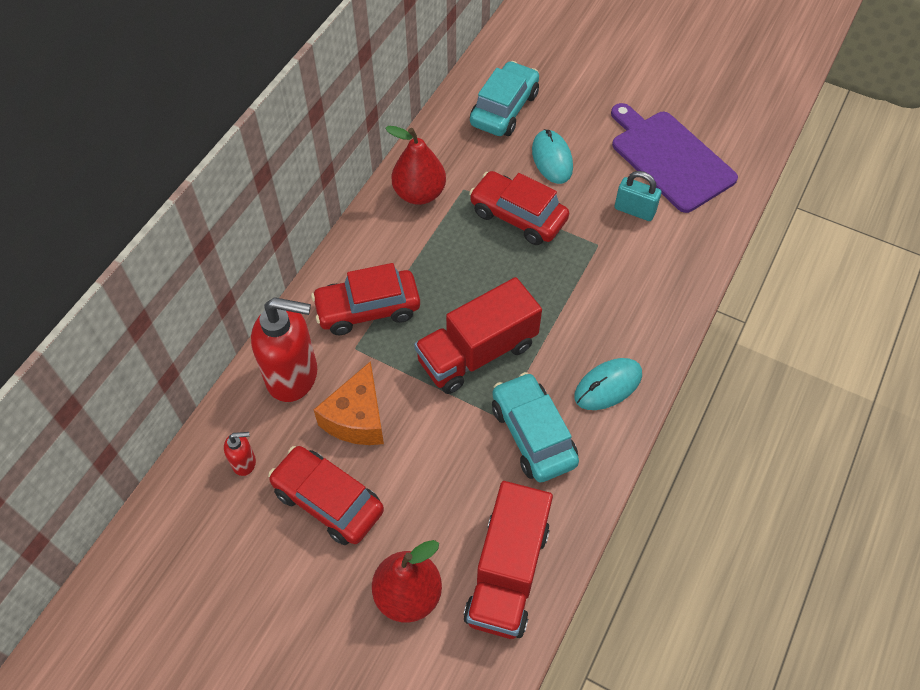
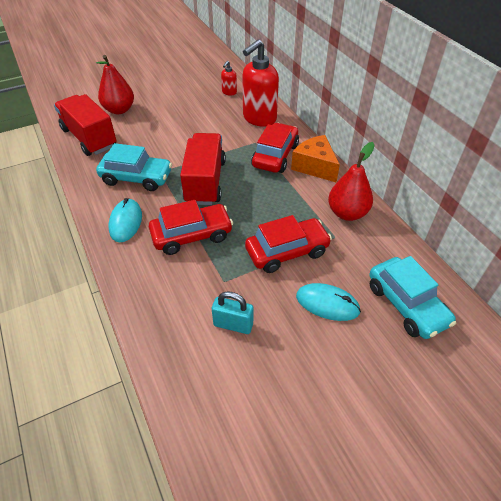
camera: 125 degrees right, 10 degrees down
red car [268,446,384,545] -> red car moved to [149,200,233,255]
orange cheese [314,361,384,445] -> orange cheese moved to [291,135,340,182]
purple cutting board [611,103,738,213] -> none
turquoise padlock [615,171,661,221] -> turquoise padlock turned 45 degrees clockwise [212,291,253,334]

